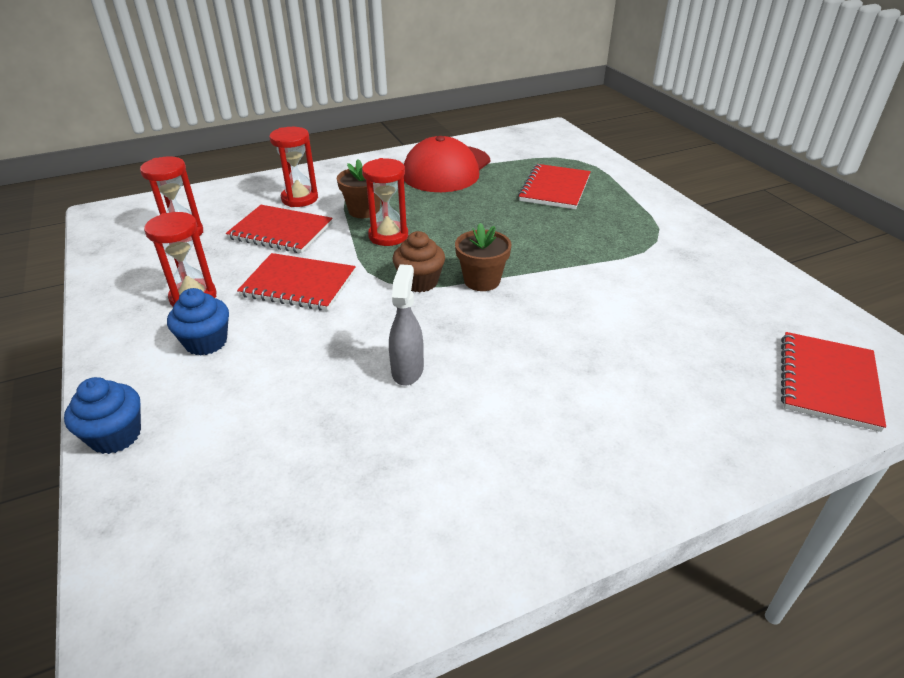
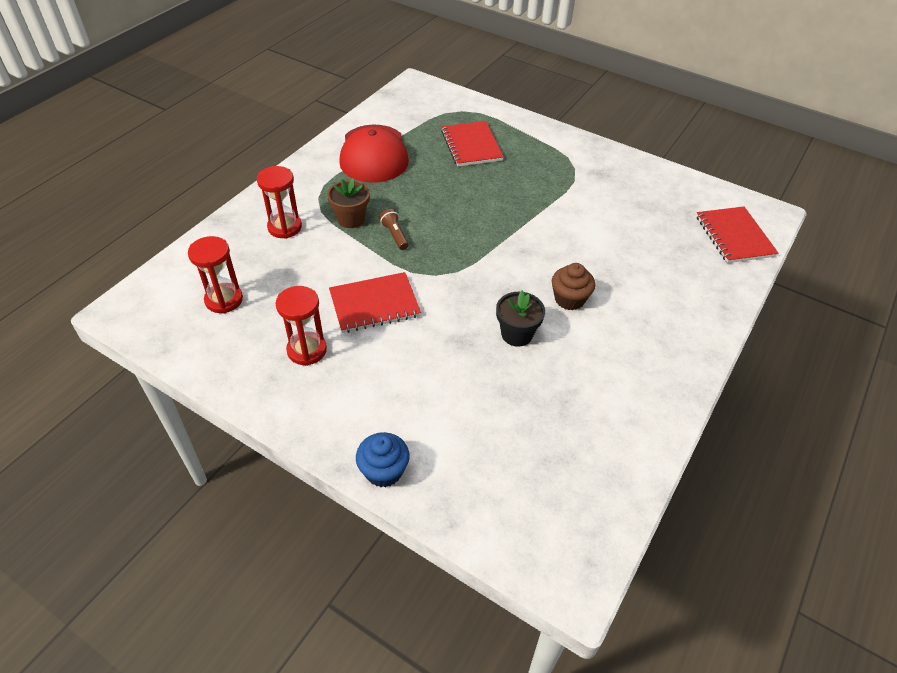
camera: 35 degrees left, 10 degrees up
blue cupcake [167,288,229,355] -> none
red notebook [226,205,333,253] -> none
red hourglass [362,158,408,246] -> brown flashlight [379,209,409,250]
grey spray bottle [389,264,424,386] -> black flower pot [496,290,545,347]
brown cupcake [393,231,445,292] -> brown cupcake moved to [552,263,595,310]
brown flower pot [455,223,512,291] -> none

